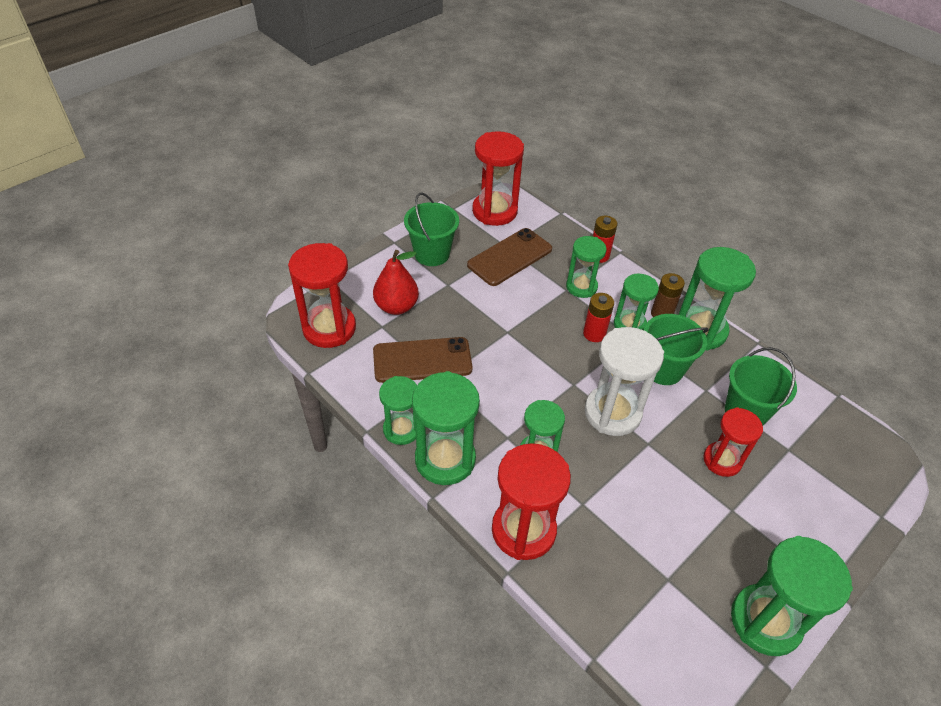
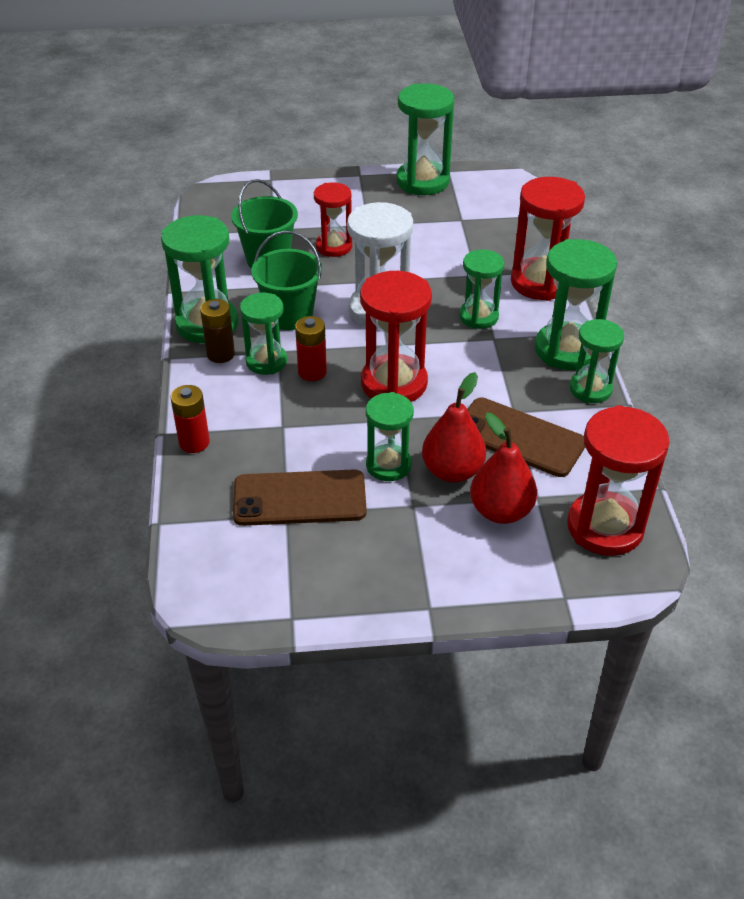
camera: 140 degrees left, 5 degrees down
green bucket [404,193,459,266] -> none
red hourglass [472,131,524,226] -> red hourglass moved to [360,271,432,402]
green hourglass [566,236,606,298] -> green hourglass moved to [366,392,414,481]
none -> red pear [422,372,486,483]

